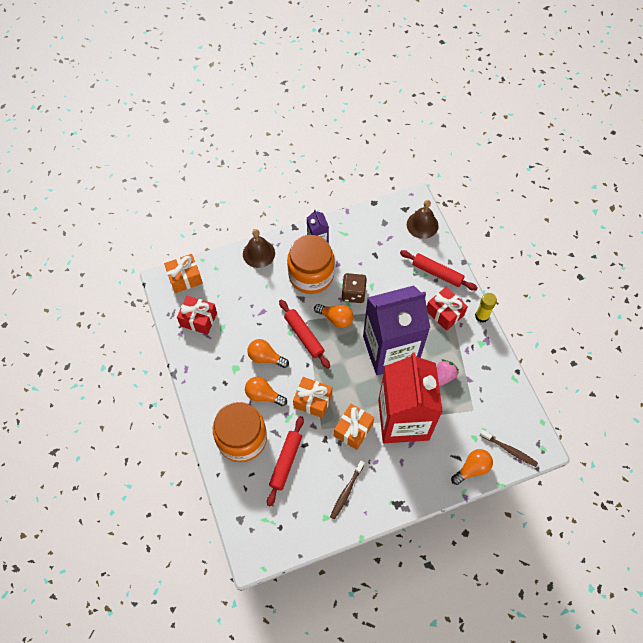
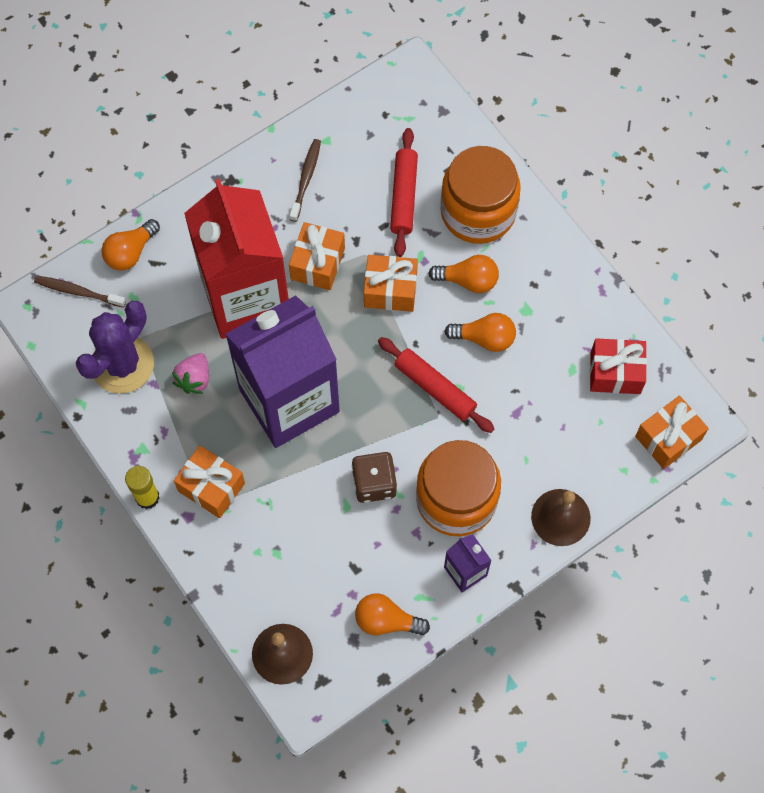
camera: 165 degrees right, 5 degrees up
orange light bulb [314,304,354,328] -> orange light bulb moved to [355,593,430,635]
red rolling pin [400,250,478,291] -> none
red gift [427,287,468,331] -> orange gift [174,445,245,518]
none -> purple cactus [76,301,154,394]

